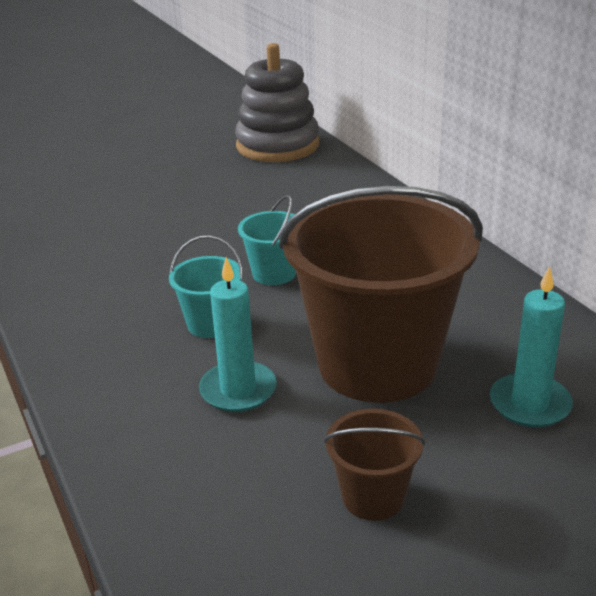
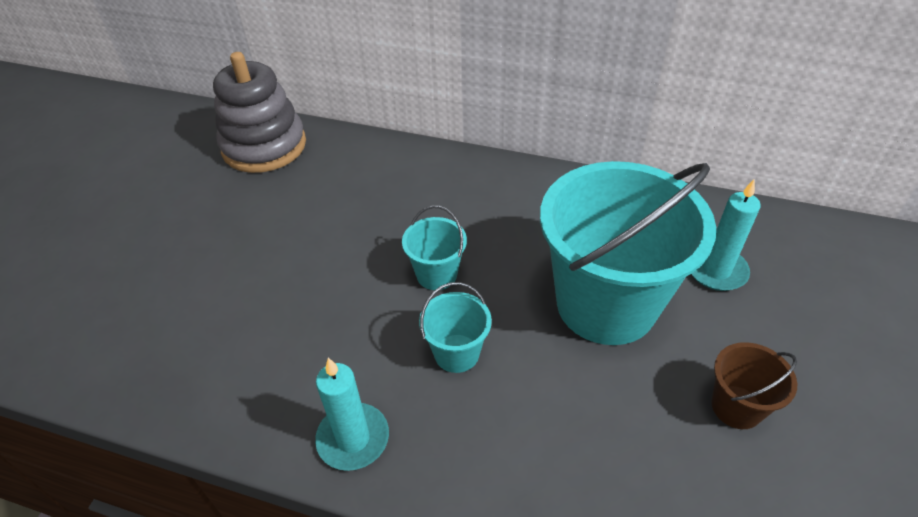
camera: 45 degrees left, 15 degrees up
turquoise candle [199,257,277,412] -> turquoise candle moved to [315,358,389,471]
brown bucket [279,186,483,403] -> turquoise bucket [540,161,716,345]

